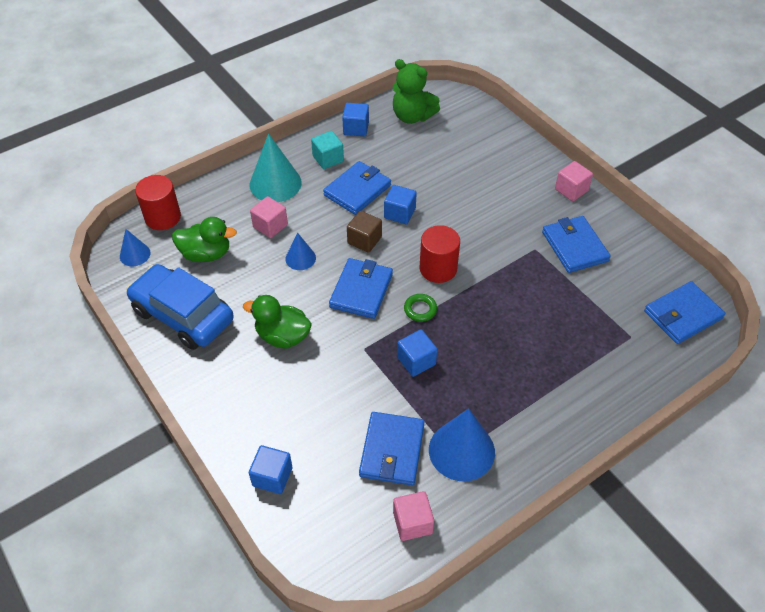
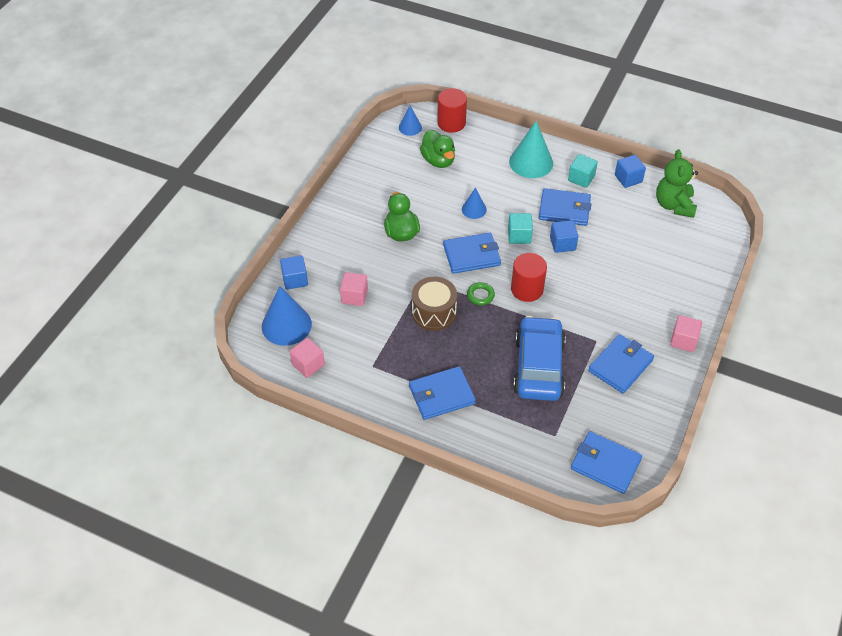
camera: 60 degrees right, 0 degrees up
blue car [126,264,234,350] -> blue car moved to [513,316,566,401]
pink cube [250,196,288,238] -> pink cube moved to [340,272,368,306]
brown cube [347,211,382,253] -> turquoise cube [508,213,533,244]
blue wallet [359,412,425,485] -> blue wallet moved to [409,366,476,420]
blue cube [397,329,437,377] -> brown drum [412,277,457,331]
blue cone [429,408,495,481] -> blue cone moved to [262,286,312,346]

